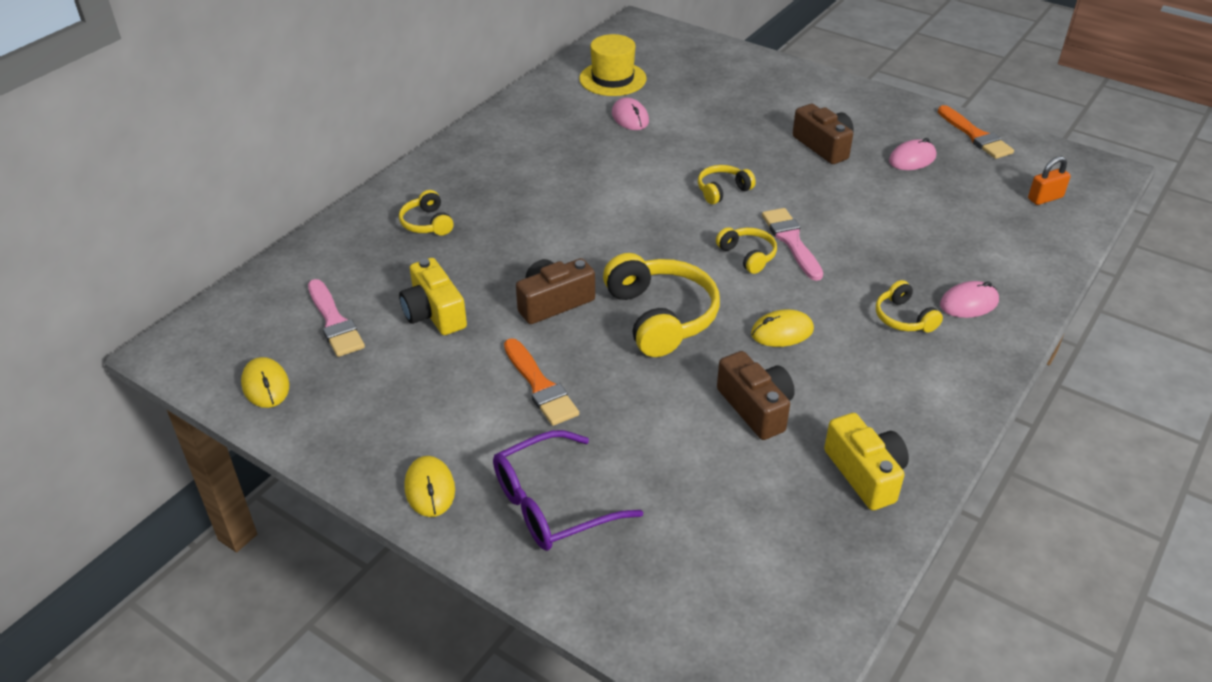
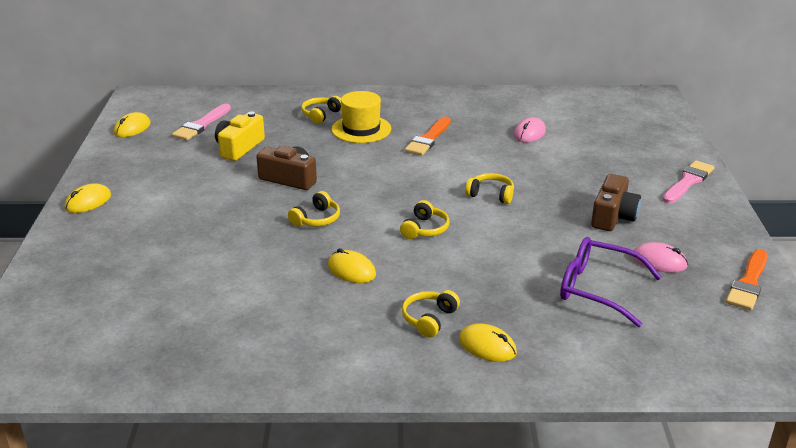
camera: 55 degrees right, 10 degrees down
purple glasses [493,430,643,551] -> purple glasses moved to [560,237,662,327]
orange brush [504,338,579,426] -> orange brush moved to [405,116,451,156]
yellow hat [579,34,647,96] -> yellow hat moved to [331,91,391,143]
yellow headphones [603,253,720,357] -> yellow headphones [288,191,340,227], size x0.52
brown camera [717,351,795,440] -> none
pink brush [762,208,823,281] -> pink brush moved to [663,160,715,203]
yellow camera [824,413,909,510] -> none
pink mouse [940,281,999,318] -> yellow mouse [459,323,517,362]
orange padlock [1028,156,1071,205] -> none

